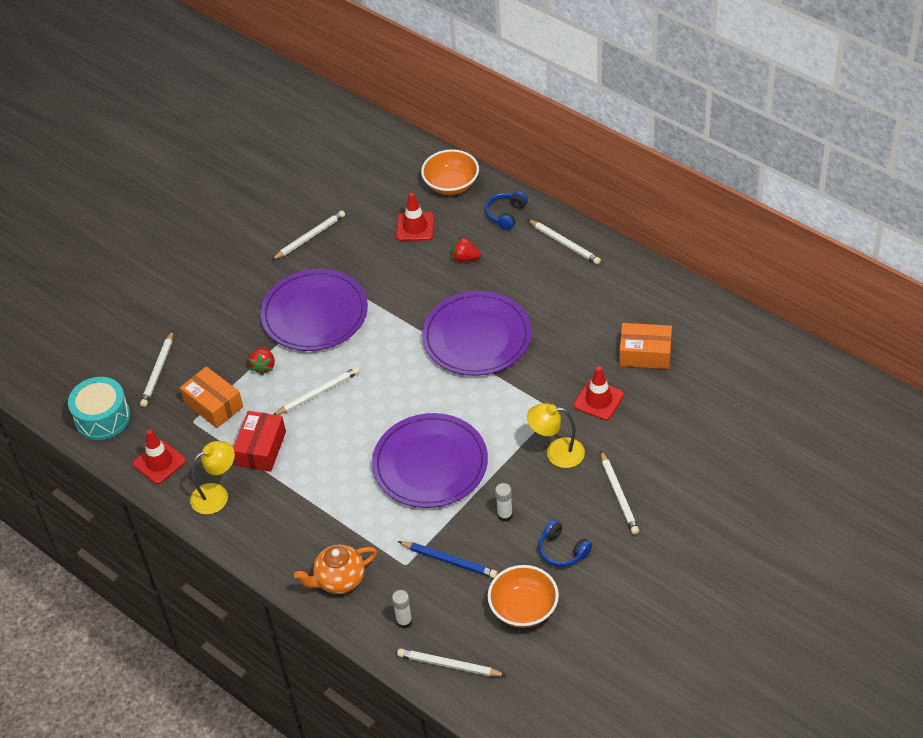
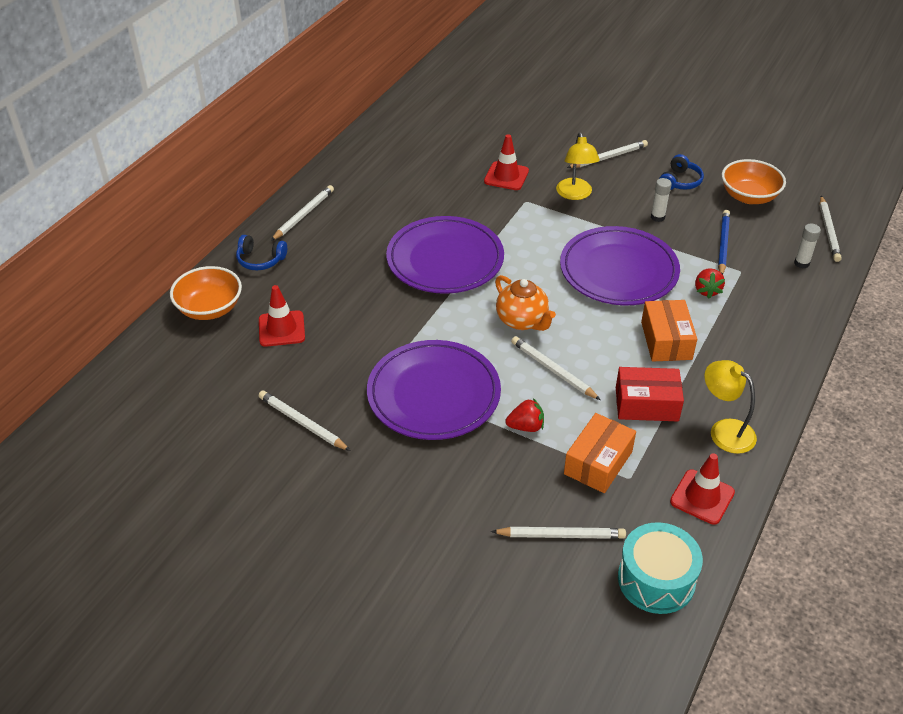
camera: 105 degrees left, 5 degrees down
orange teapot [294,544,377,594] -> orange teapot moved to [495,275,556,331]
red strawberry [452,236,481,262] -> red strawberry moved to [695,268,725,299]
orange box [619,323,672,369] -> orange box moved to [641,300,697,362]

